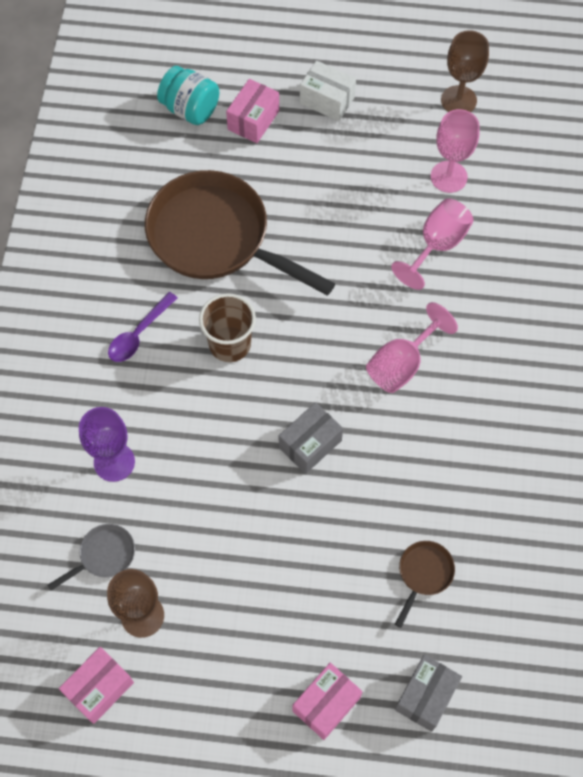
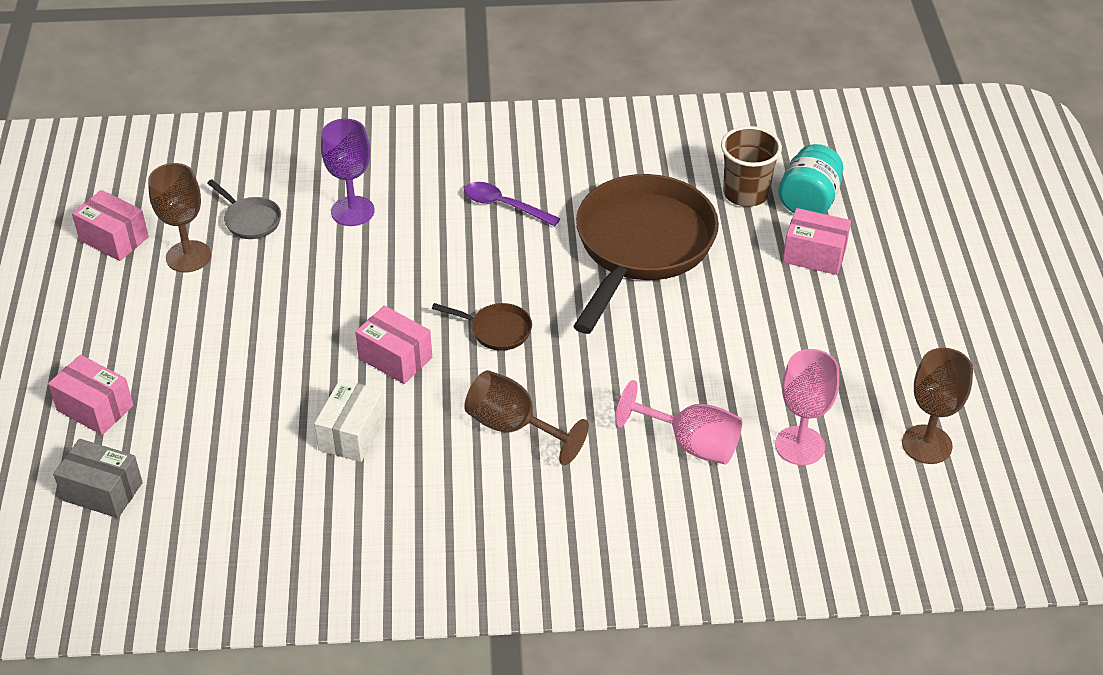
camera: 80 degrees right, 20 degrees down
brown cup [199,293,256,362] -> brown cup moved to [721,126,782,207]
grey box [279,402,343,474] -> pink box [355,305,432,384]
white box [300,61,356,121] -> white box moved to [314,379,386,462]
pink goblet [366,302,458,393] -> brown goblet [464,370,589,465]
brown pan [395,541,455,628] -> brown pan moved to [432,303,532,351]

